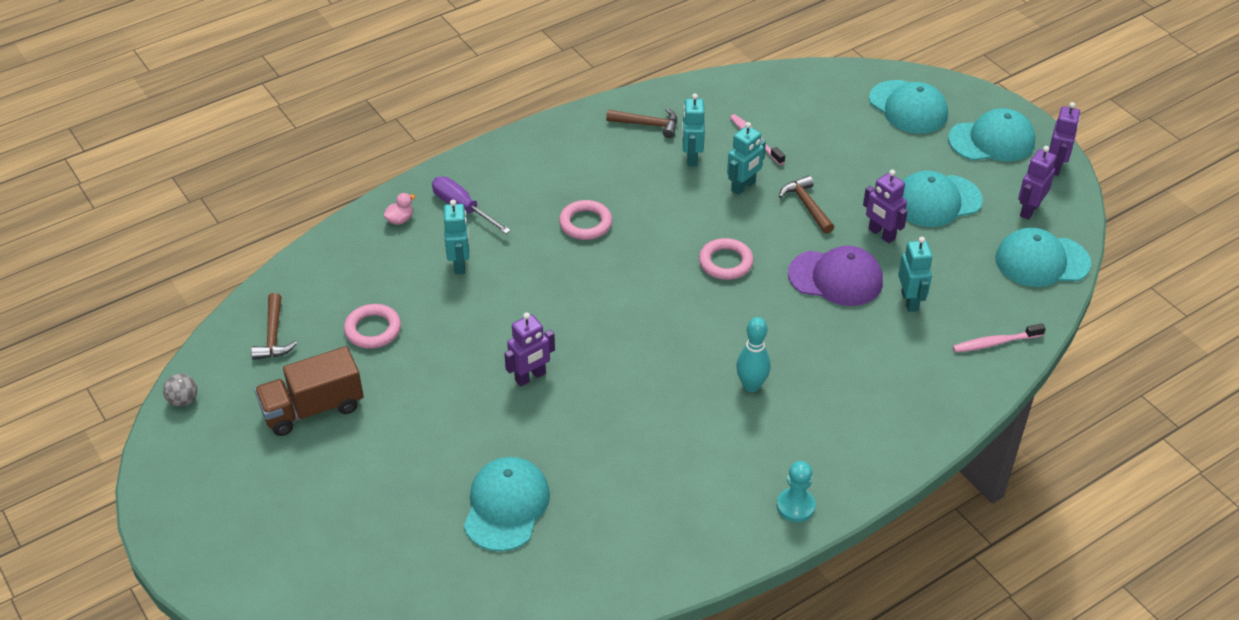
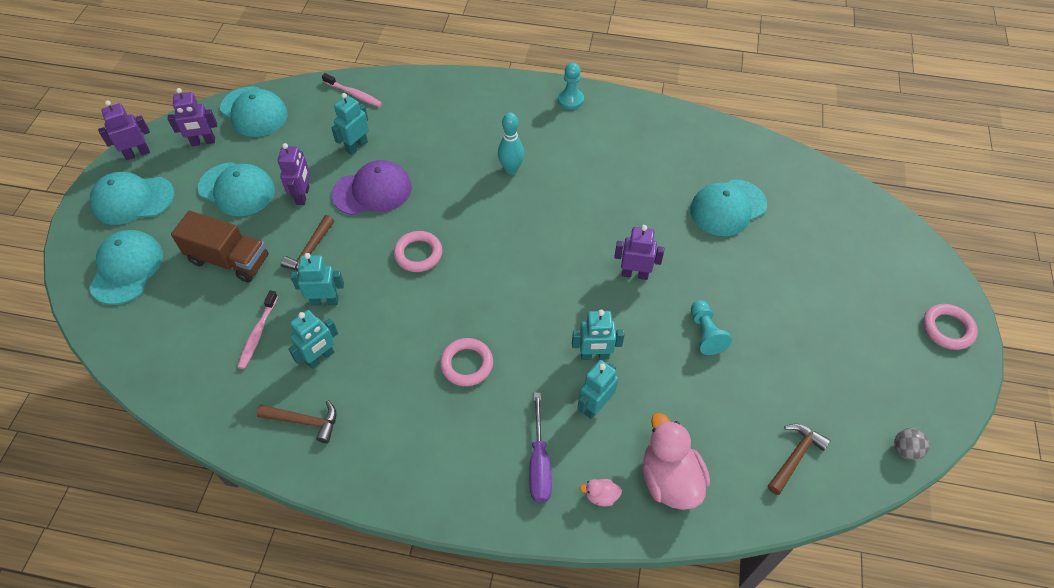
camera: 135 degrees left, 10 degrees up
brown truck [254,346,364,436] -> brown truck moved to [171,211,269,282]
pink ring [344,304,401,349] -> pink ring moved to [923,304,978,350]
brown hammer [606,108,677,138] -> brown hammer turned 135 degrees clockwise [257,400,336,443]
purple cap [788,246,883,306] -> purple cap turned 105 degrees clockwise [332,160,412,215]
turquoise cap [948,108,1036,161] -> turquoise cap turned 45 degrees counterclockwise [90,172,174,225]
none -> turquoise robot [572,310,624,360]
none -> pink duck [643,413,710,510]
none -> turquoise pawn [691,300,732,355]

